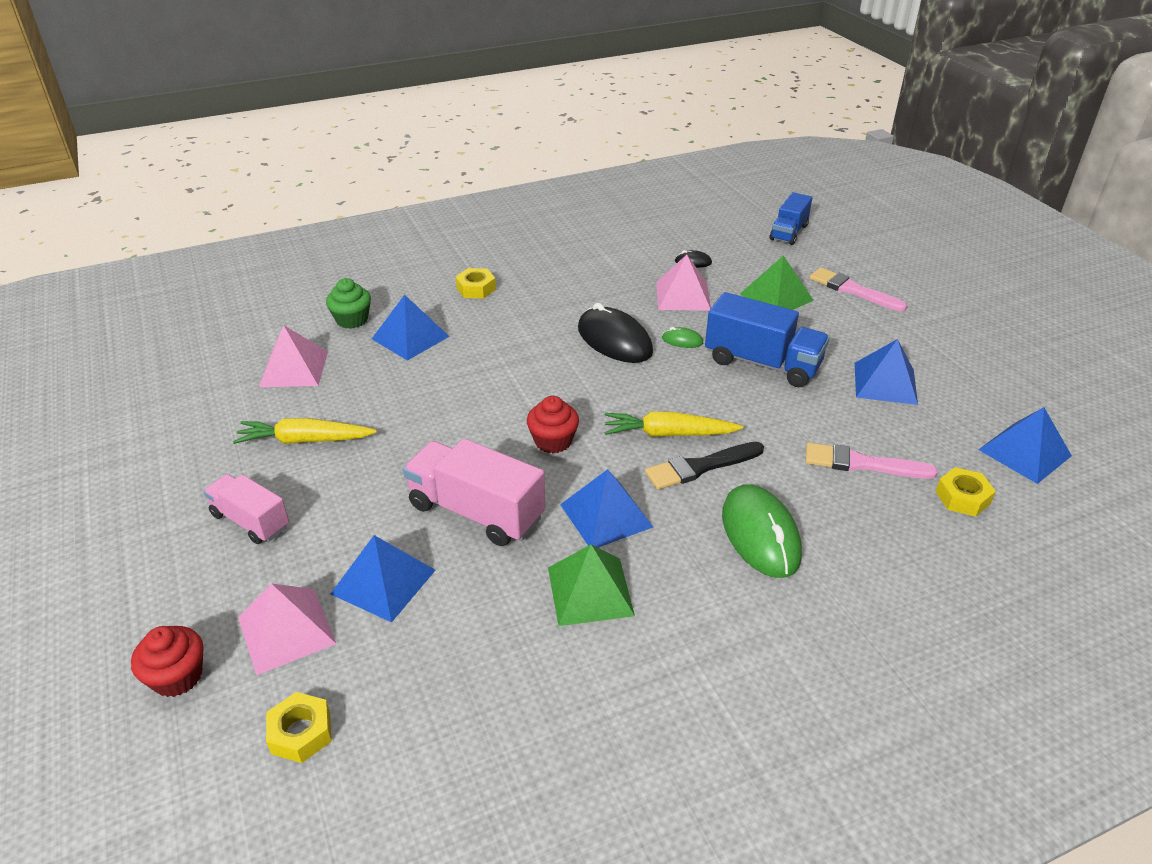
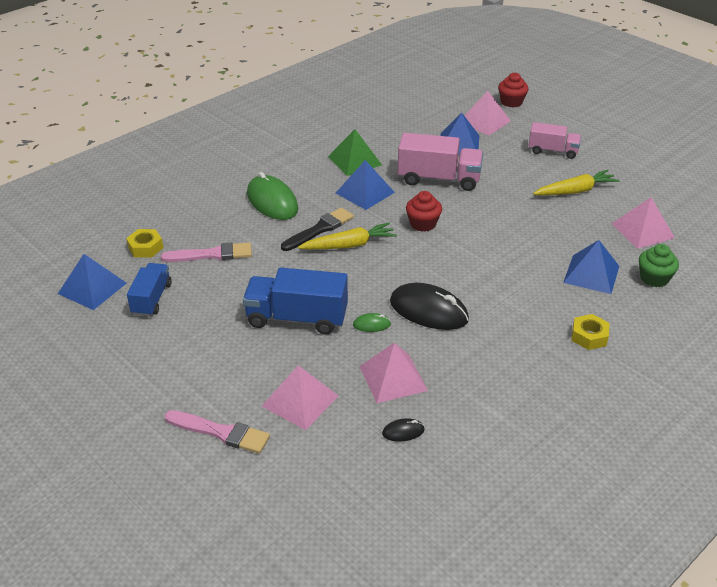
camera: 160 degrees right, 0 degrees up
yellow nut [266,692,332,763] -> none
green pyramid [740,255,814,310] -> pink pyramid [262,365,338,430]
blue truck [770,192,812,245] -> blue truck moved to [127,263,172,316]
blue pyramid [855,339,918,405] -> none

